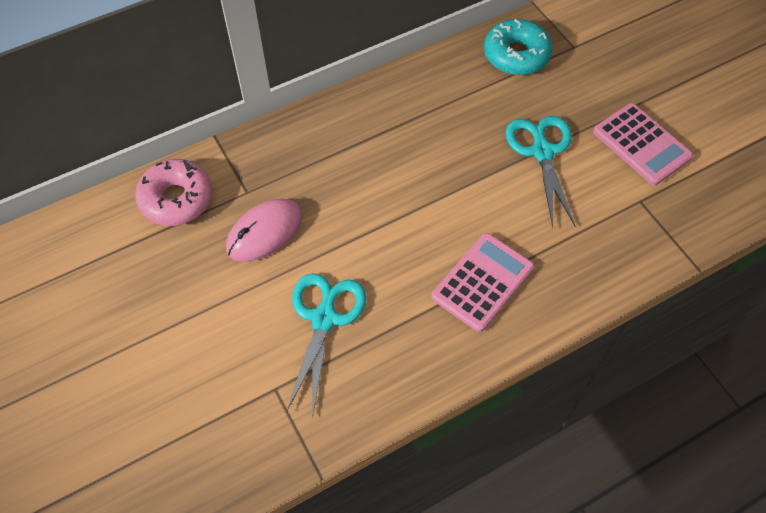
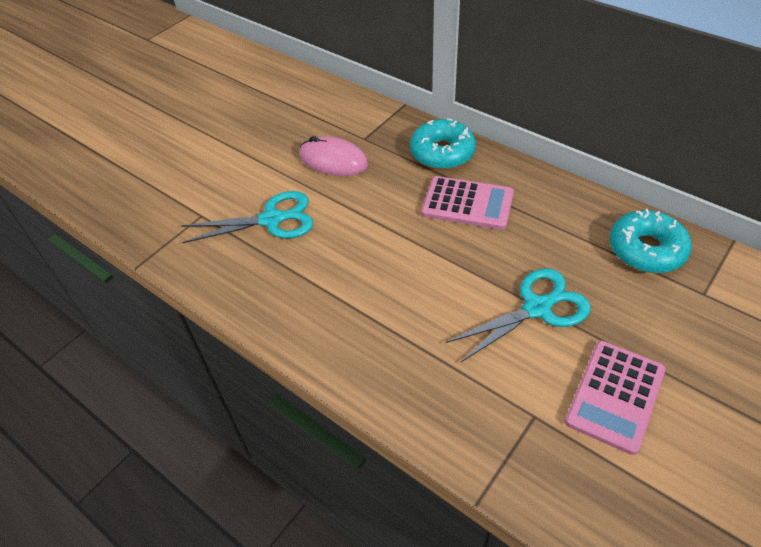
camera: 70 degrees right, 10 degrees down
pink donut [135,159,213,226] -> none
pink calculator [431,233,534,332] -> pink calculator moved to [422,176,514,230]
none -> turquoise donut [410,118,476,169]

